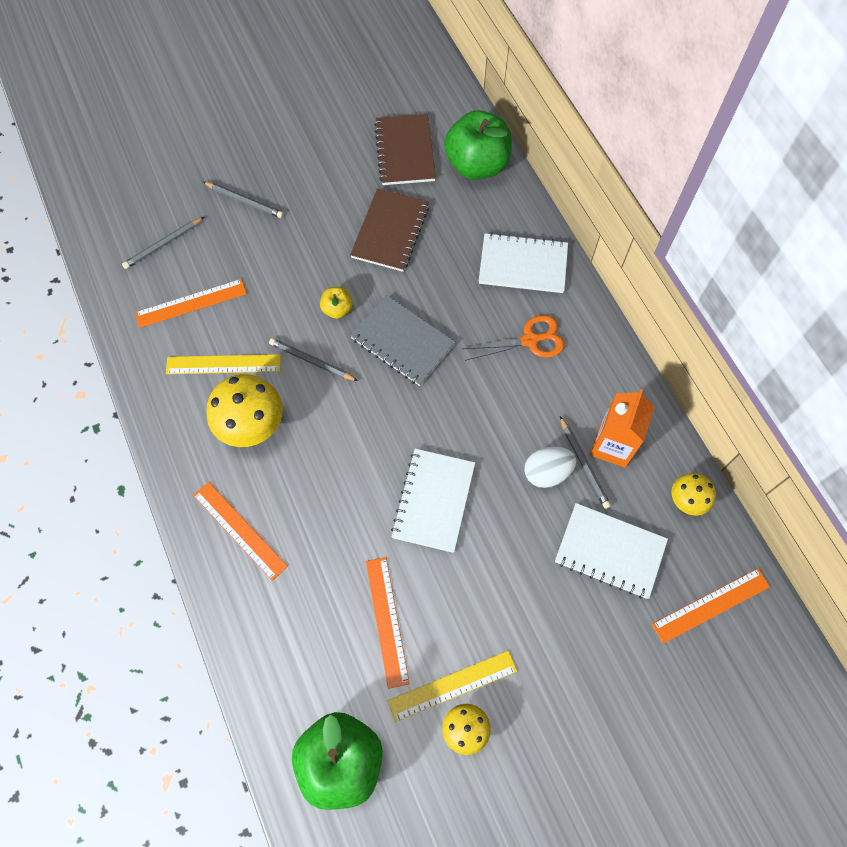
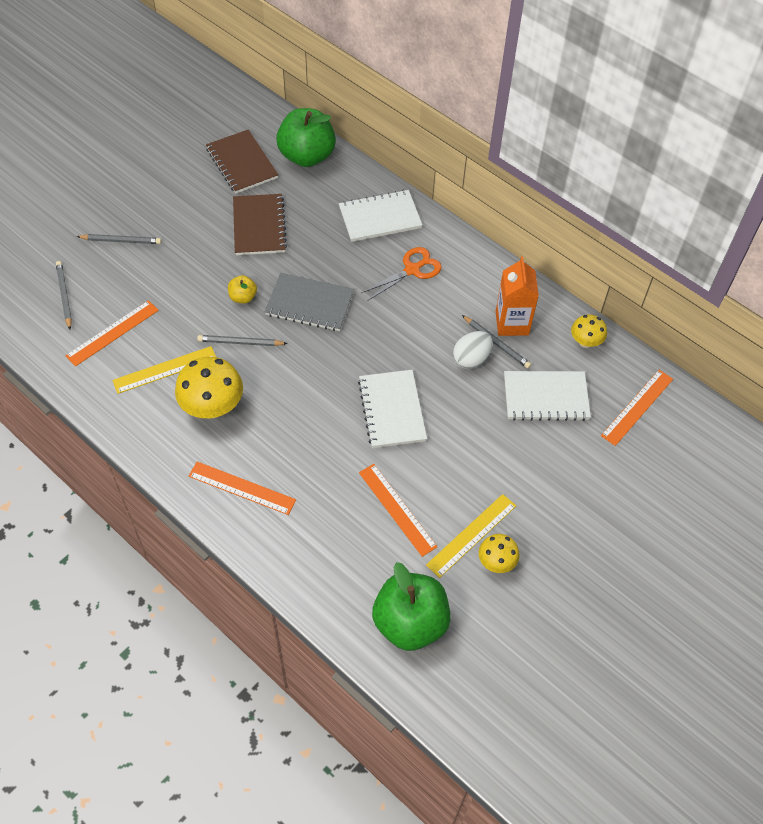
camera: 25 degrees left, 10 degrees down
grey pencil [122,217,204,269] -> grey pencil turned 135 degrees clockwise [56,261,72,329]

